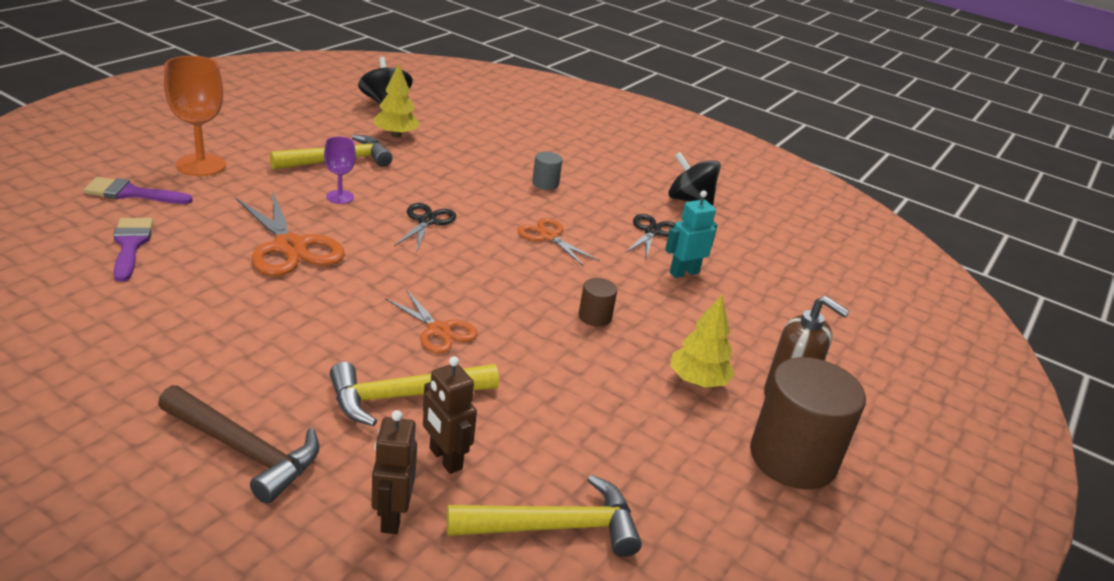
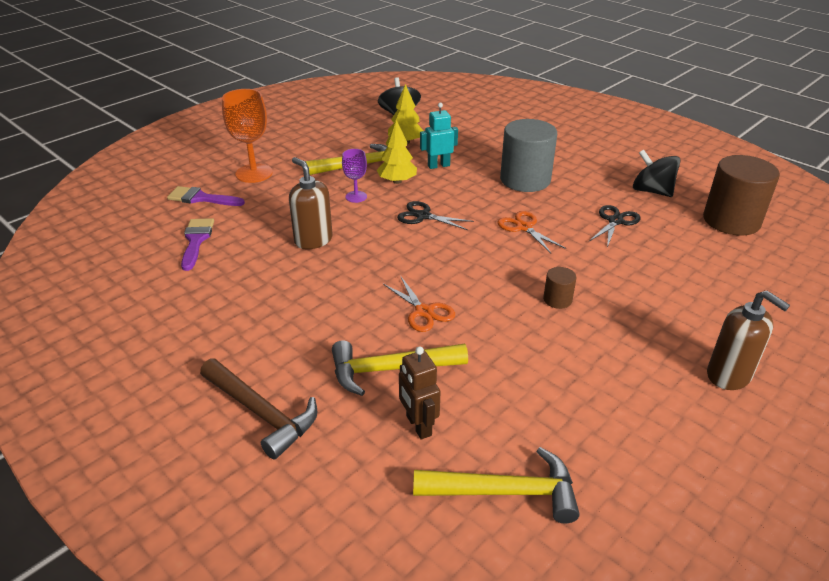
camera: 15 degrees right, 5 degrees up
orange scissors [236,190,345,276] -> brown soap dispenser [289,157,333,249]
brown robot [371,410,417,534] -> none
black scissors [394,203,456,253] -> black scissors turned 90 degrees counterclockwise [397,201,474,230]
grey cylinder [532,152,562,190] -> grey cylinder [500,119,557,192], size x2.23
turquoise robot [665,190,718,278] -> turquoise robot moved to [420,103,458,169]
yellow tree [670,295,735,388] -> yellow tree moved to [377,120,417,184]
brown cylinder [750,357,866,489] -> brown cylinder moved to [703,155,780,236]

